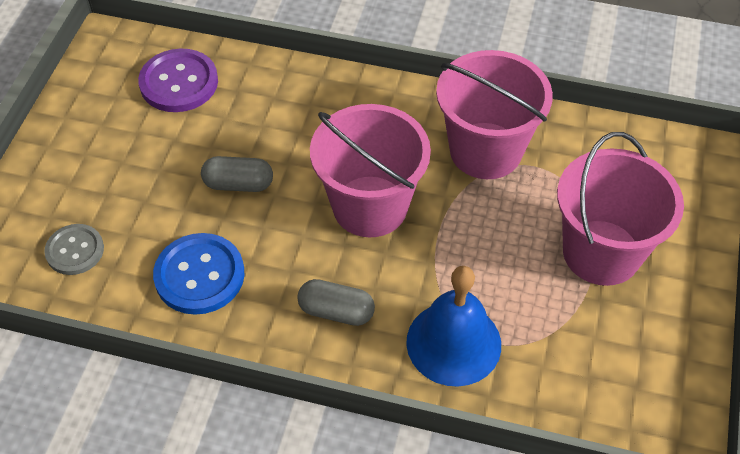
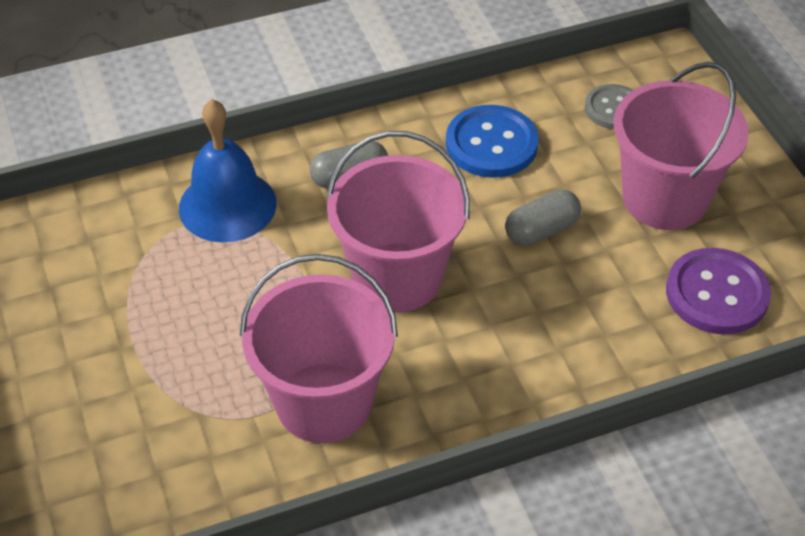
camera: 145 degrees right, 5 degrees down
pink bucket [557,132,684,286] -> pink bucket moved to [614,62,749,230]

